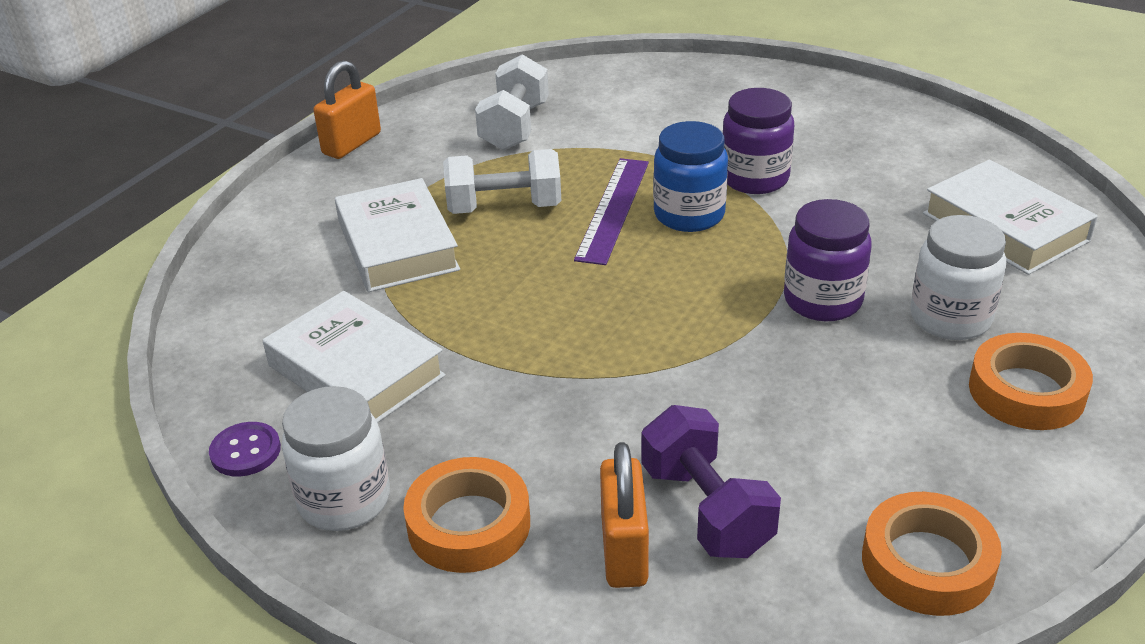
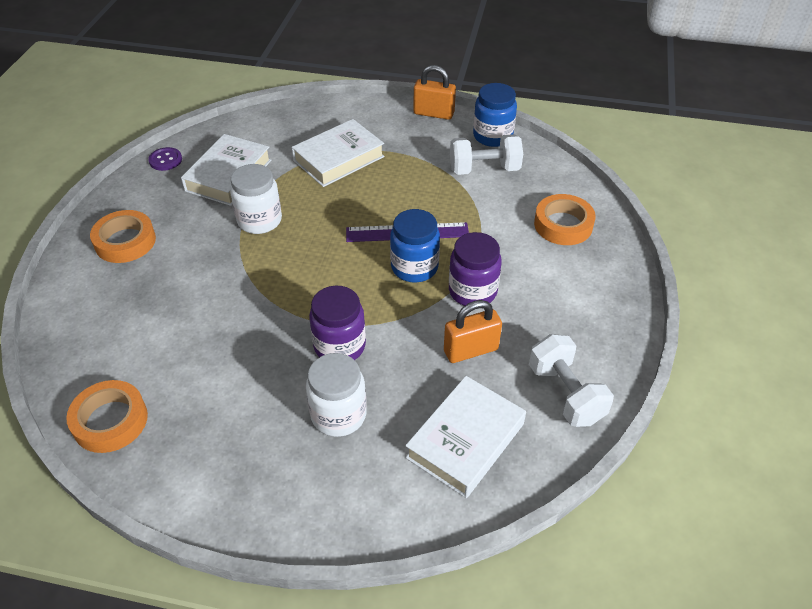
camera: 70 degrees right, 10 degrees up
white jar [282,386,390,531] -> white jar moved to [230,164,282,234]
white dumbbell [443,149,561,214] -> white dumbbell moved to [529,334,614,427]
orange padlock [600,442,649,588] -> orange padlock moved to [444,300,502,363]
purple dumbbell [642,405,781,558] -> none
orange tape [969,333,1093,430] -> orange tape moved to [534,194,596,245]
none -> blue jar [473,83,517,147]

